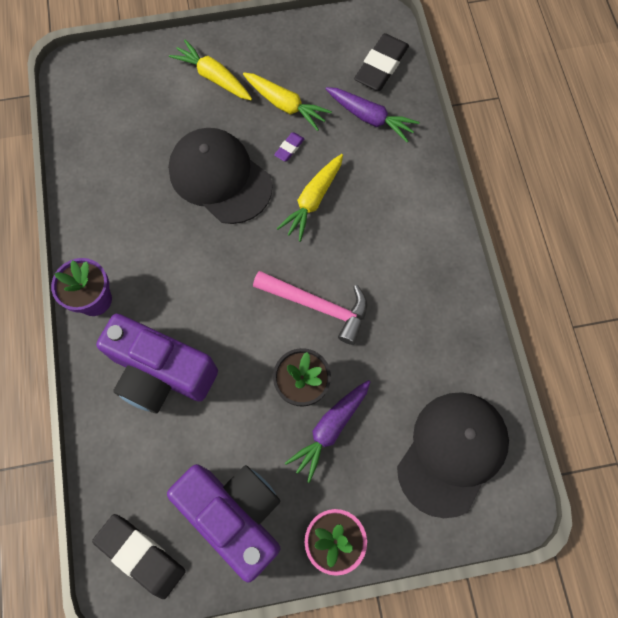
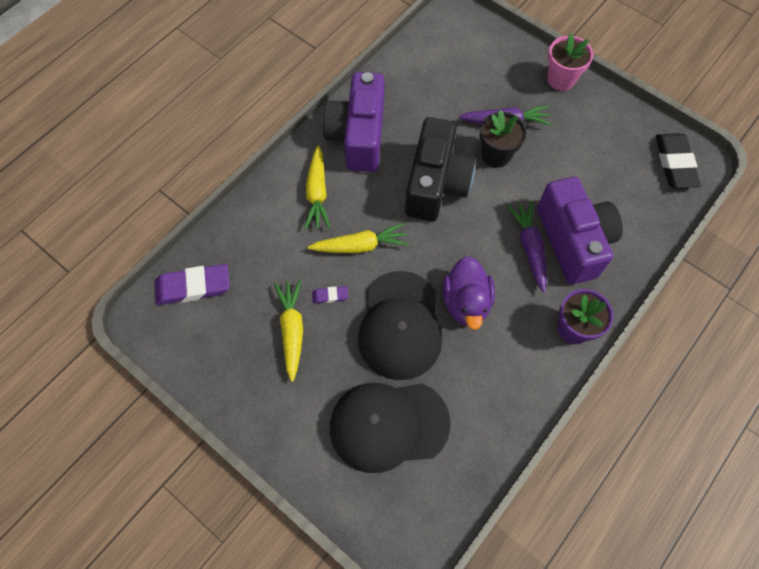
camera: 130 degrees left, 5 degrees down
purple camera [167,464,280,583] -> purple camera moved to [323,72,384,172]
yellow carrot [169,40,252,100] -> yellow carrot moved to [304,145,331,229]
pink hammer [253,271,367,345] -> black camera [405,117,475,221]
purple carrot [326,87,420,142] -> purple carrot moved to [507,201,547,293]
black eraser [354,33,409,91] -> purple eraser [155,264,230,305]
black cap [397,392,509,518] -> black cap moved to [330,383,451,473]
none -> purple duck [443,256,495,330]

